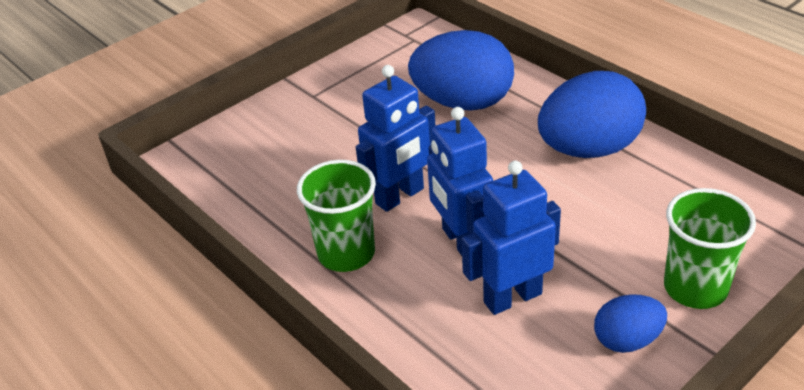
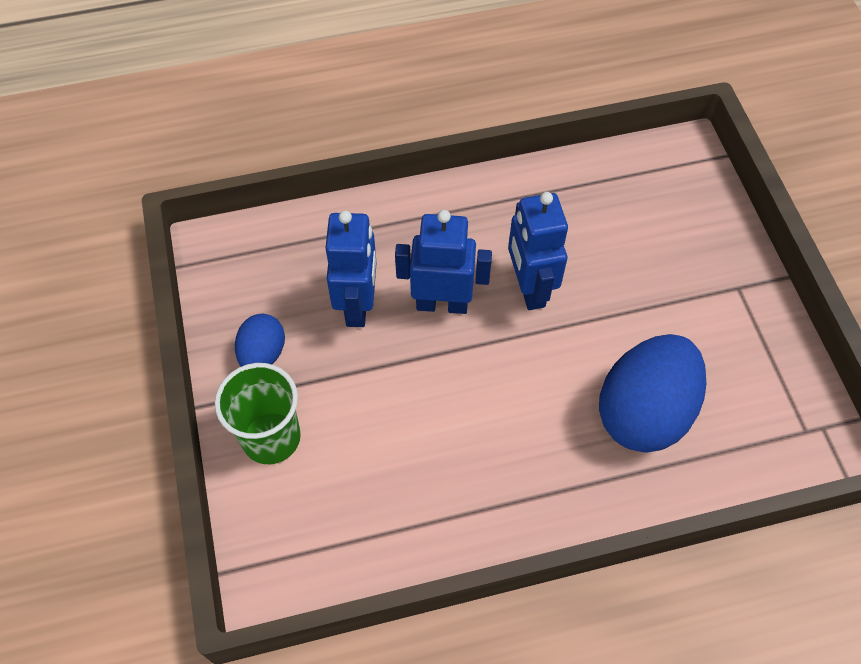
camera: 115 degrees right, 20 degrees up
green cup [297,160,376,272] -> none
blue egg [538,71,646,158] -> none

